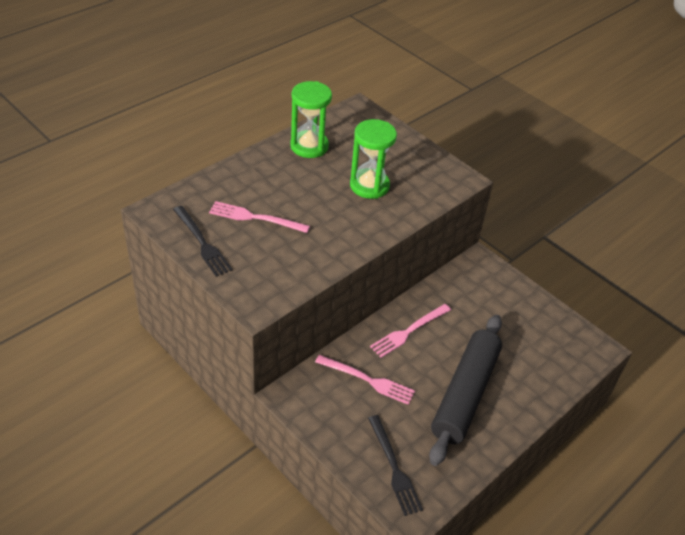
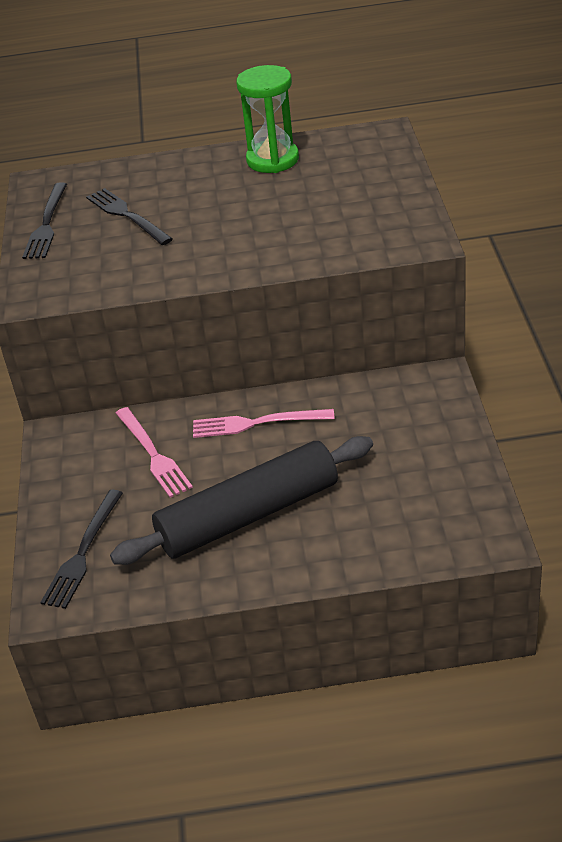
camera: 45 degrees right, 5 degrees down
pink fork [209,201,310,233] -> black fork [86,188,173,245]
green hourglass [350,119,397,199] -> none

